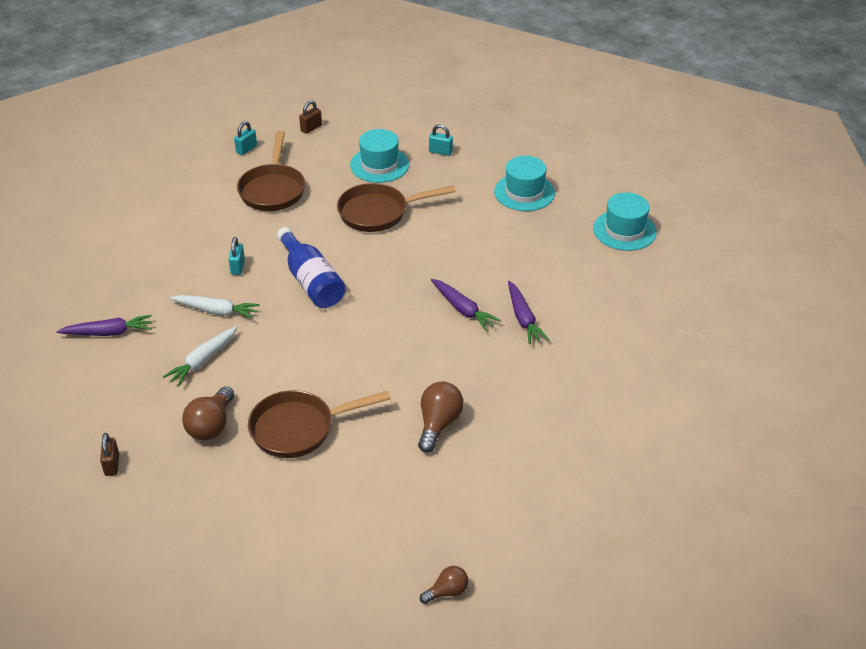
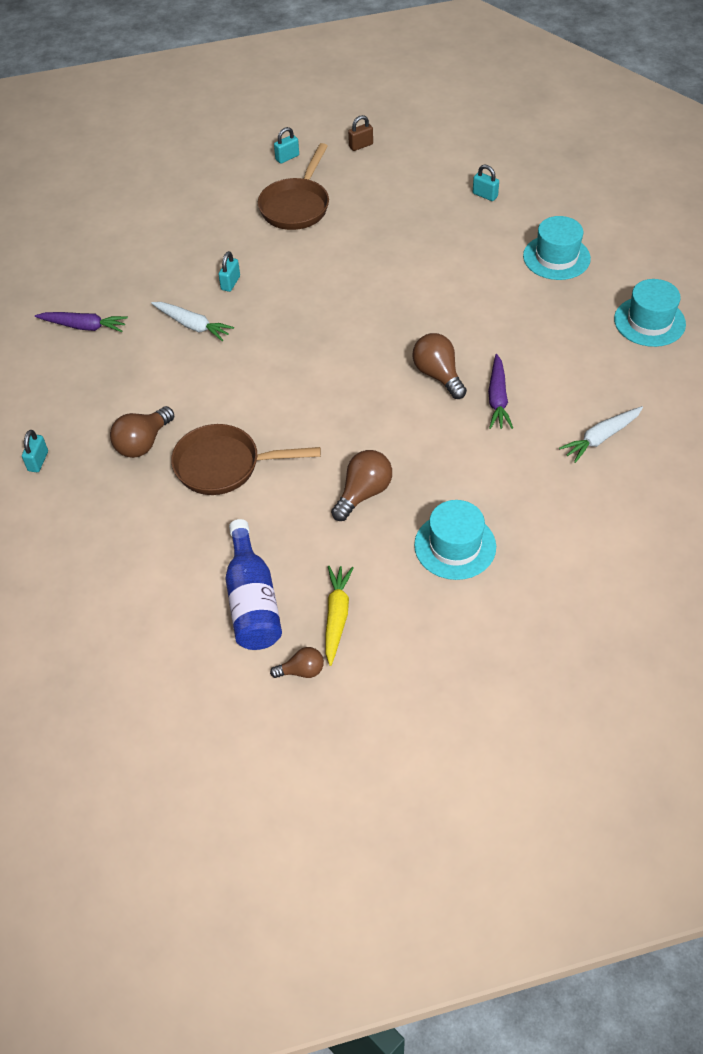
camera: 20 degrees right, 10 degrees up
brown padlock [100,433,119,476] -> turquoise padlock [22,430,48,472]
white carrot [163,326,237,387] -> white carrot moved to [559,406,643,463]
blue bottle [277,227,346,308] -> blue bottle moved to [225,519,282,650]
brown pan [337,183,456,232] -> none
turquoise hat [350,129,409,183] -> turquoise hat moved to [414,500,496,580]
purple carrot [431,279,501,331] -> brown light bulb [412,333,467,399]
none -> yellow carrot [325,566,354,666]

